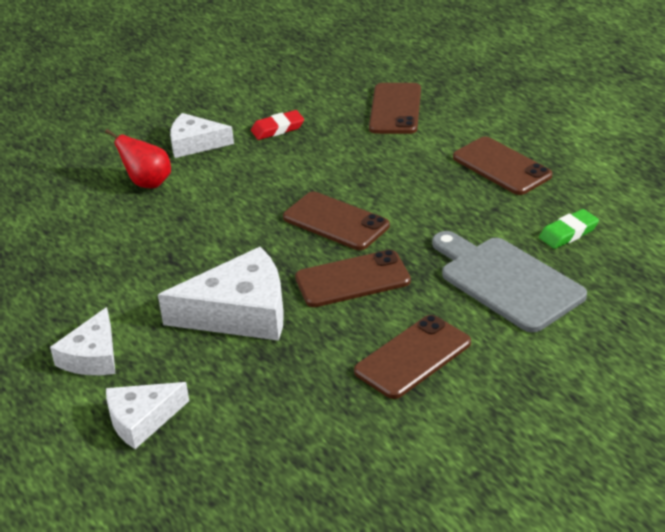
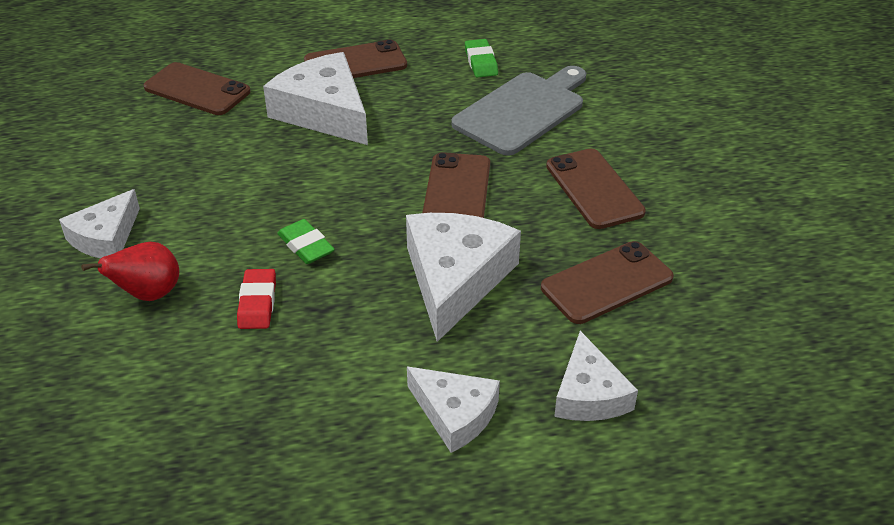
camera: 70 degrees left, 5 degrees up
red eraser [251,110,304,140] -> red eraser moved to [237,269,276,329]
brown phone [283,192,390,250] -> brown phone moved to [541,241,674,324]
grey cutting board [432,231,587,333] -> grey cutting board turned 150 degrees clockwise [451,66,586,156]
none -> white cheese [263,52,368,145]
none -> green eraser [277,219,335,264]

